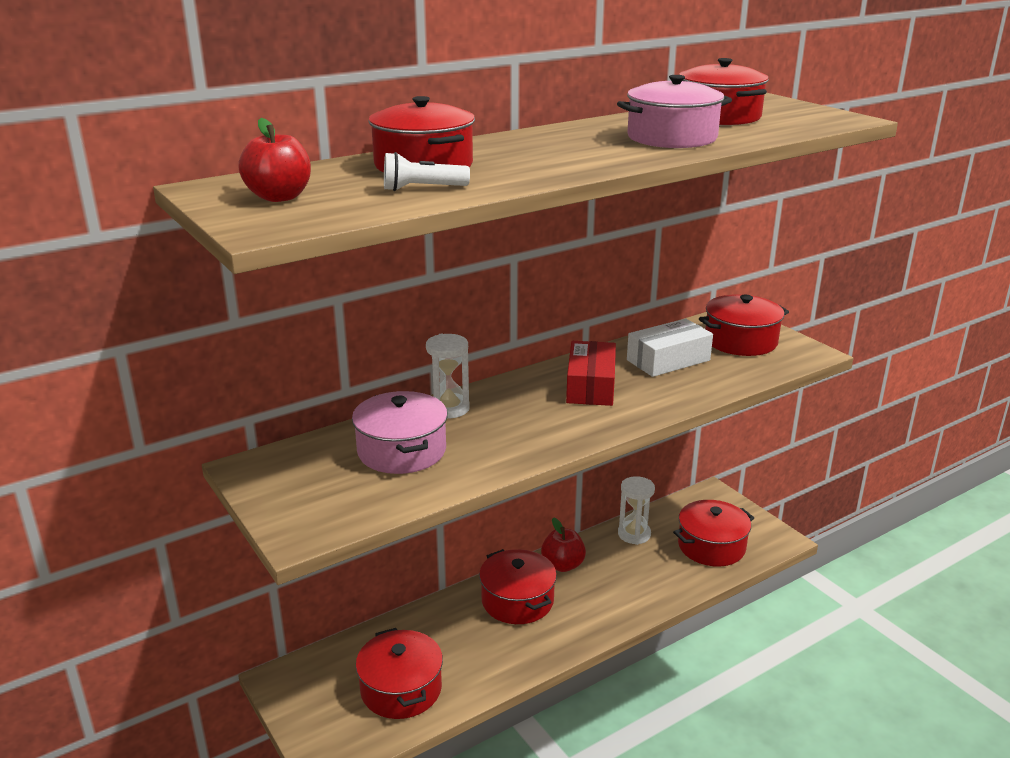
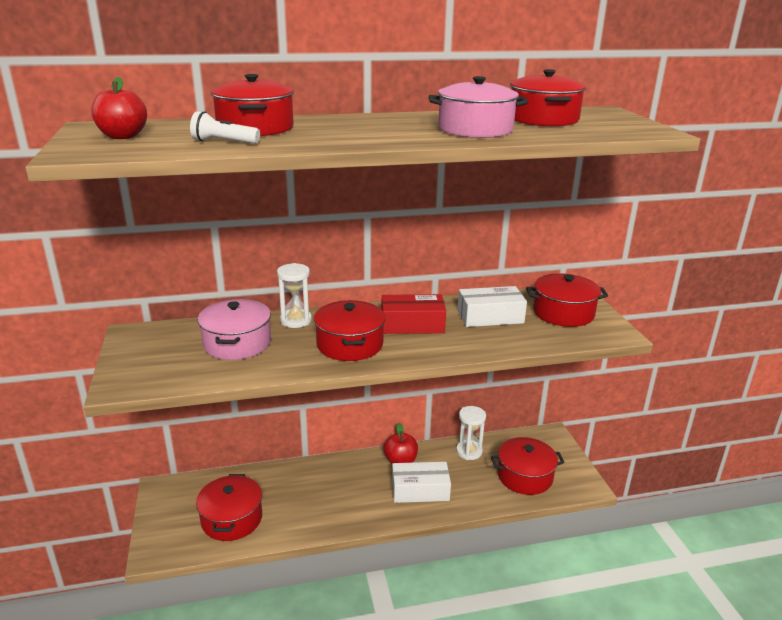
camera: 20 degrees right, 0 degrees up
red pot [479,549,557,624] -> red pot moved to [314,300,385,361]
red box [566,341,616,406] -> red box turned 60 degrees clockwise [382,294,446,334]
none -> white box [392,462,451,503]

